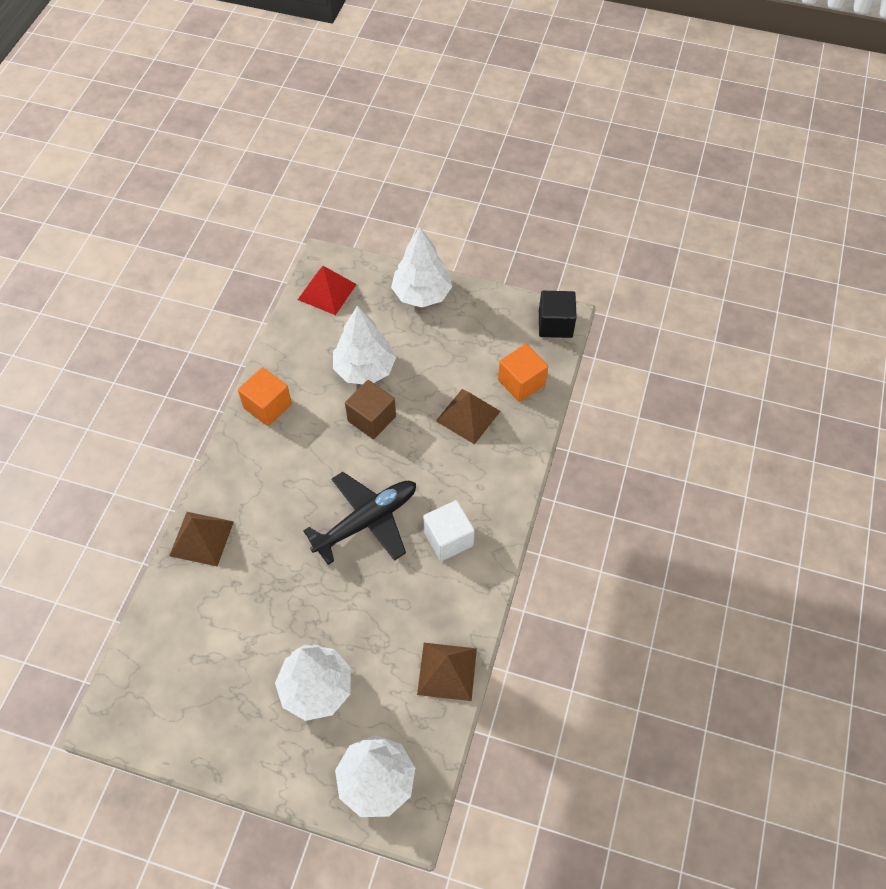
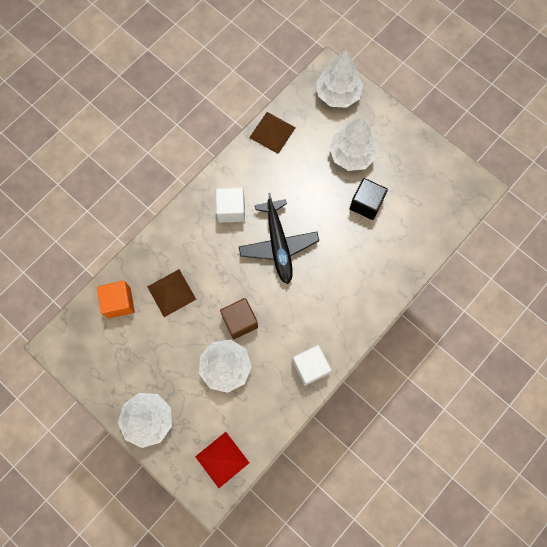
camera: 155 degrees left, 15 degrees up
brown pyramid [169,512,234,566] -> none
orange cube [238,367,292,426] -> white cube [292,345,332,386]
black plane [303,472,416,565] -> black plane turned 90 degrees counterclockwise [239,193,319,284]
black cube [539,291,577,338] -> black cube moved to [350,178,388,220]

